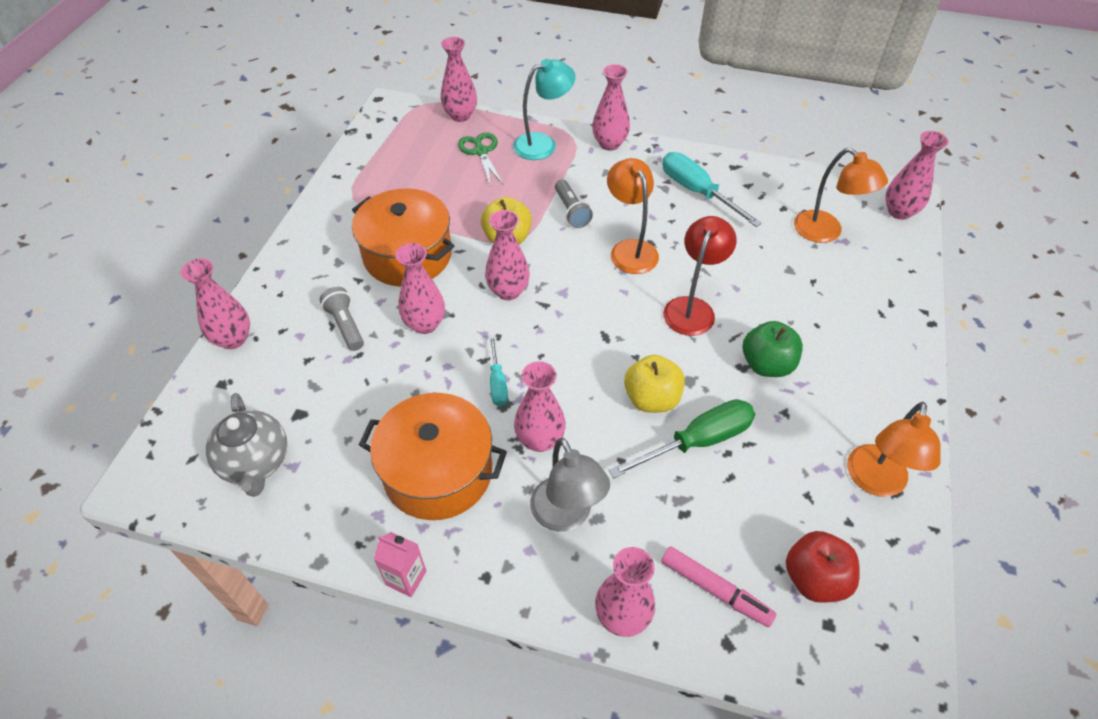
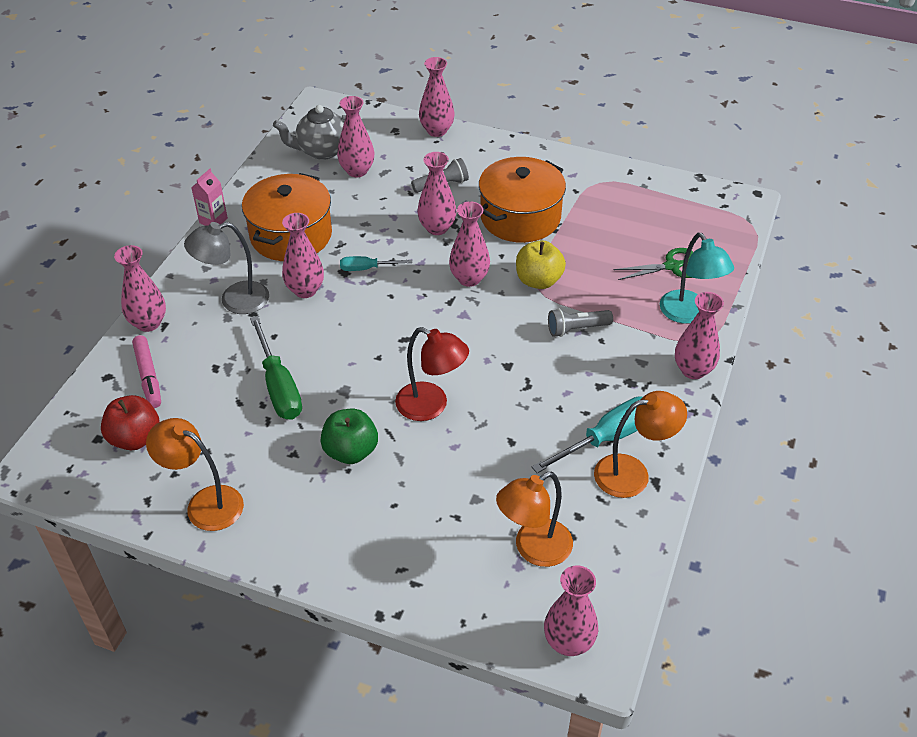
camera: 95 degrees right, 5 degrees down
pink vase [441,37,477,122] -> pink vase moved to [337,96,374,177]
orange lamp [607,158,659,274] -> orange lamp moved to [594,391,687,498]
yellow apple [624,355,685,413] -> none
pink marker [661,546,776,627] -> pink marker turned 60 degrees counterclockwise [132,335,161,408]

